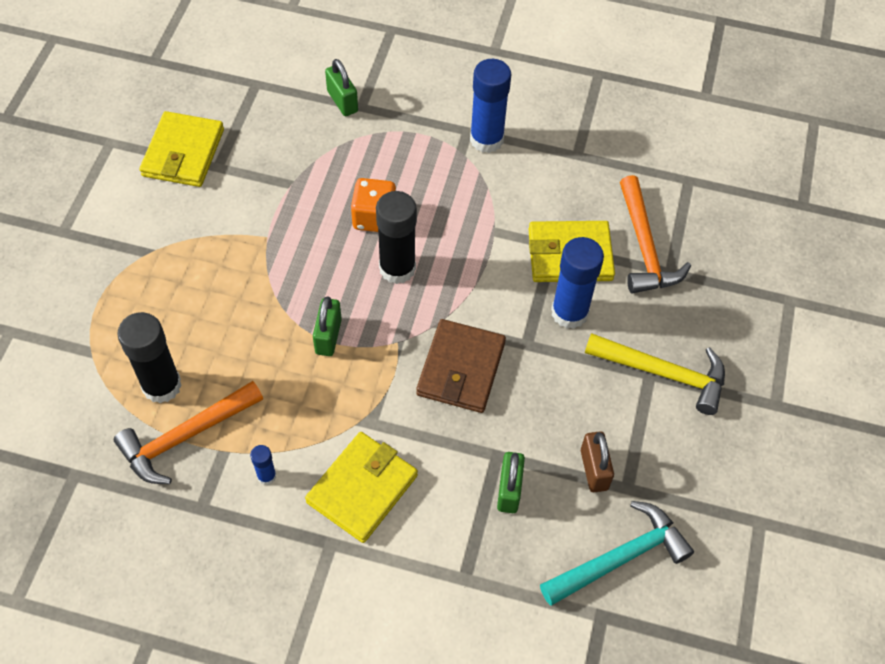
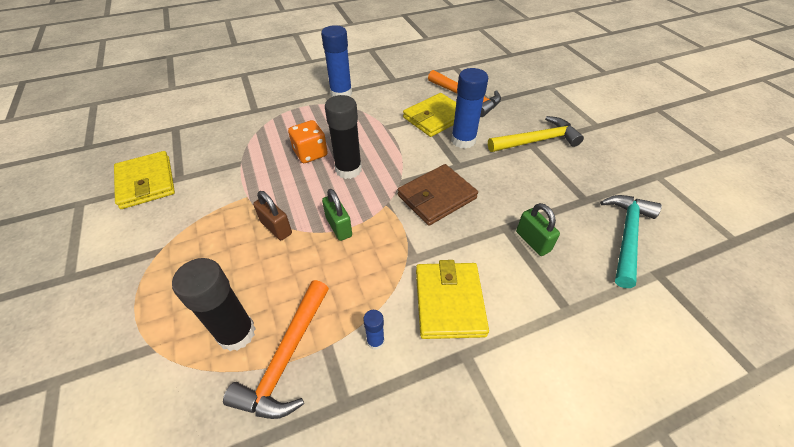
camera: 35 degrees left, 10 degrees down
green padlock [325,59,358,116] -> none
brown wallet [416,319,506,413] -> brown wallet turned 75 degrees clockwise [398,164,478,226]
brown padlock [581,431,614,492] -> brown padlock moved to [253,191,292,240]

